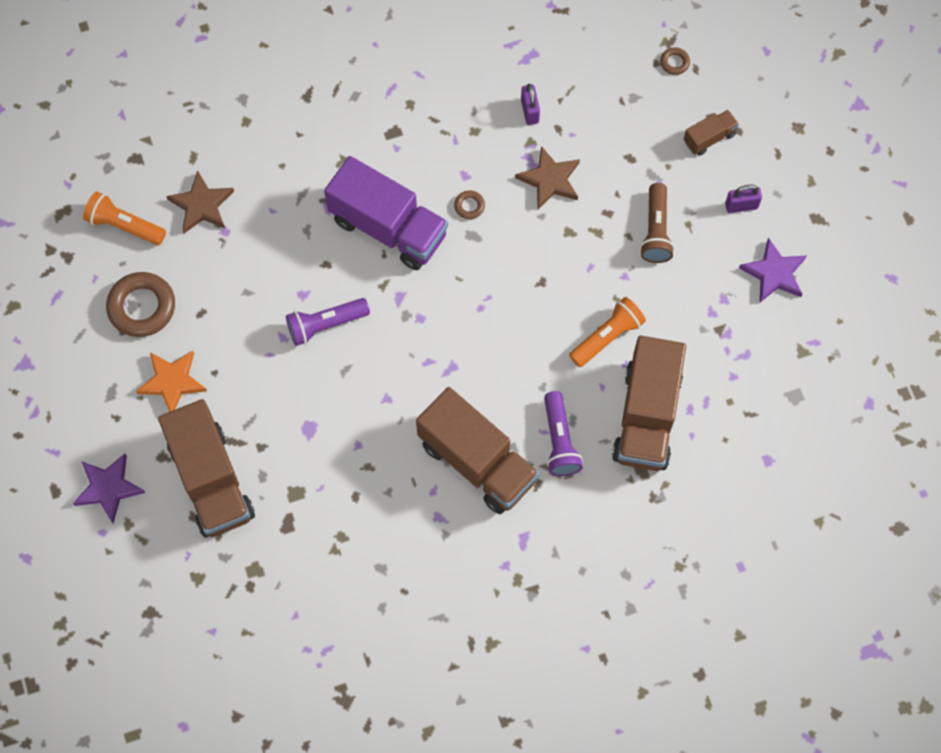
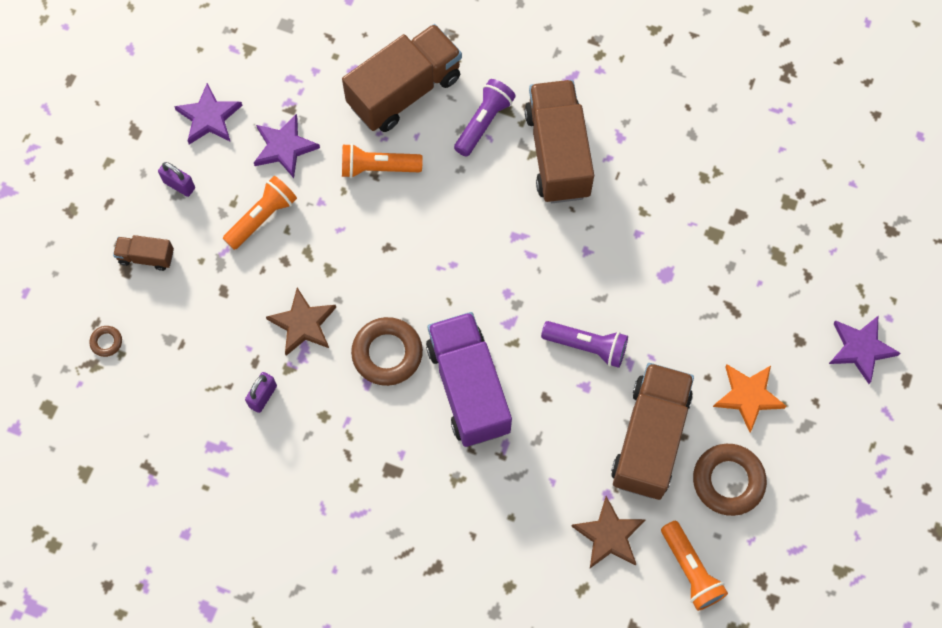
camera: 140 degrees left, 0 degrees up
brown truck [158,399,255,538] -> brown truck moved to [611,363,694,500]
brown ring [454,190,485,219] -> brown ring [351,317,423,386], size x2.18
brown flashlight [640,183,675,263] -> orange flashlight [223,176,297,250]
none -> purple star [254,114,320,178]

